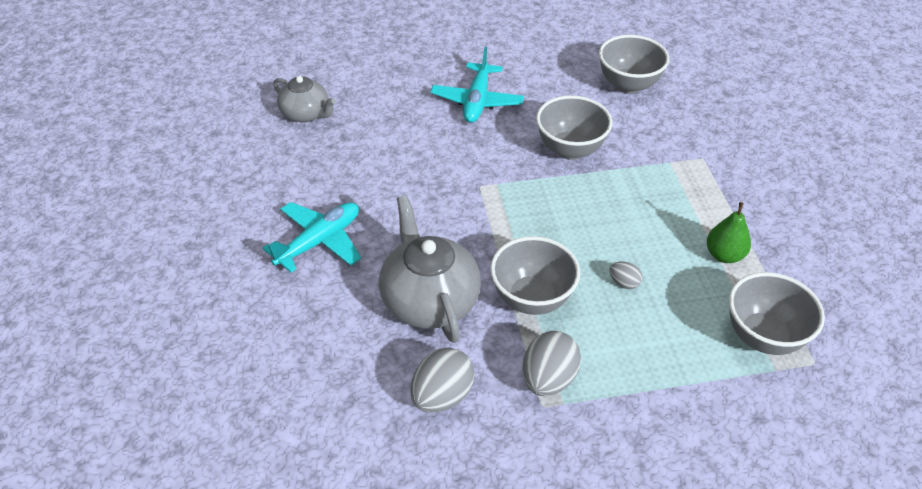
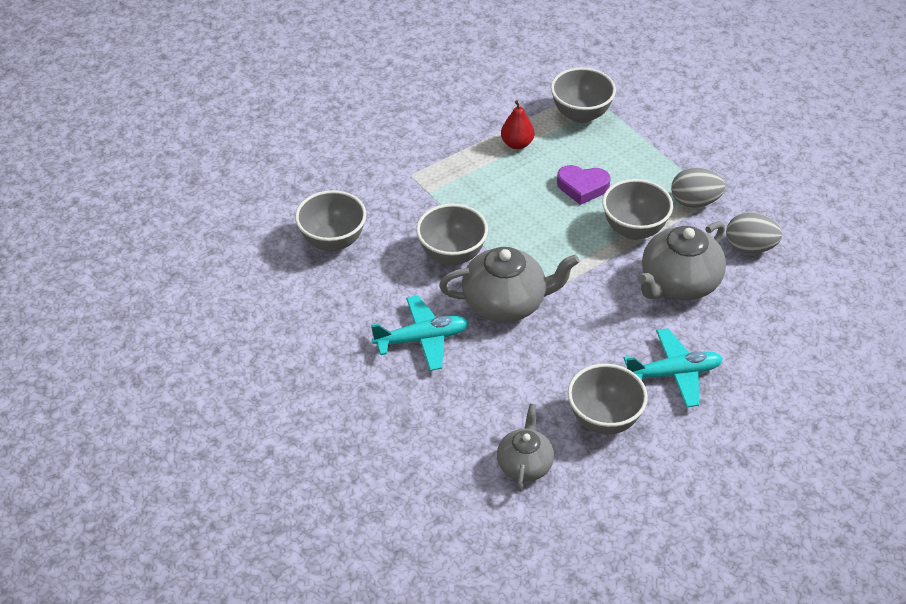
camera: 115 degrees left, 0 degrees up
turquoise plane [263,202,361,272] -> turquoise plane turned 150 degrees clockwise [624,328,723,408]
grey egg [609,261,643,289] -> purple heart [557,165,610,205]
green pear [707,202,751,263] -> red pear [501,100,534,149]
none -> grey teapot [439,247,580,322]
none -> grey bowl [568,364,648,435]

